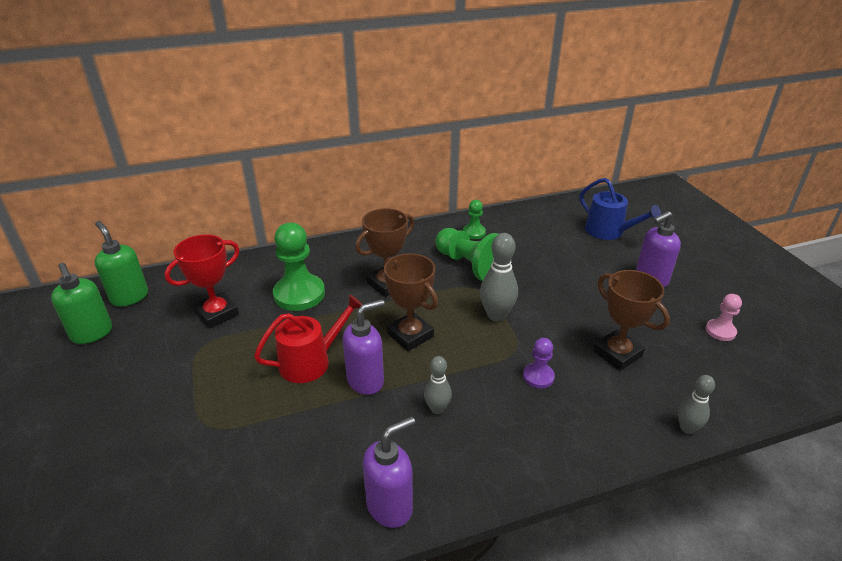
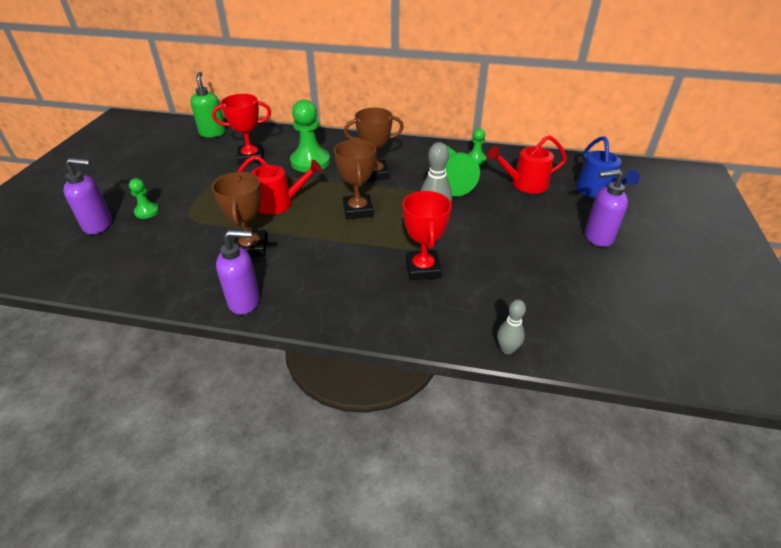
camera: 30 degrees right, 5 degrees up
green soap dispenser [51,263,112,344] -> none
purple soap dispenser [343,299,385,395] -> purple soap dispenser moved to [63,158,112,234]
grey bowling pin [424,356,452,414] -> none
purple pawn [523,338,555,388] -> red trophy [402,191,452,280]
brown trophy [593,270,670,371] -> brown trophy moved to [212,172,267,257]
pink pawn [705,294,742,341] -> none
none -> green pawn [129,178,159,219]
none -> red watering can [488,135,567,194]

